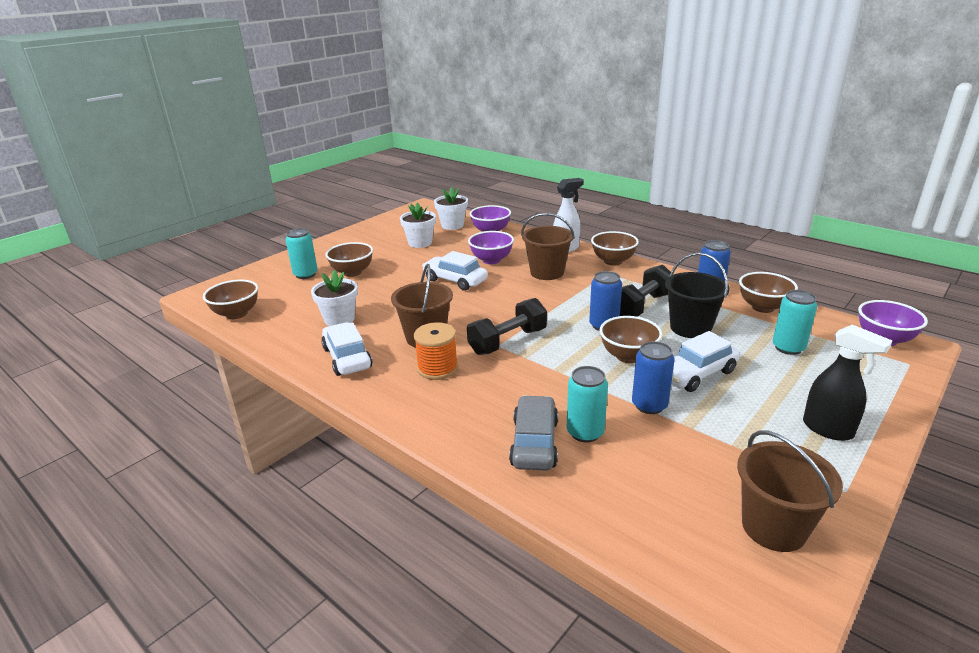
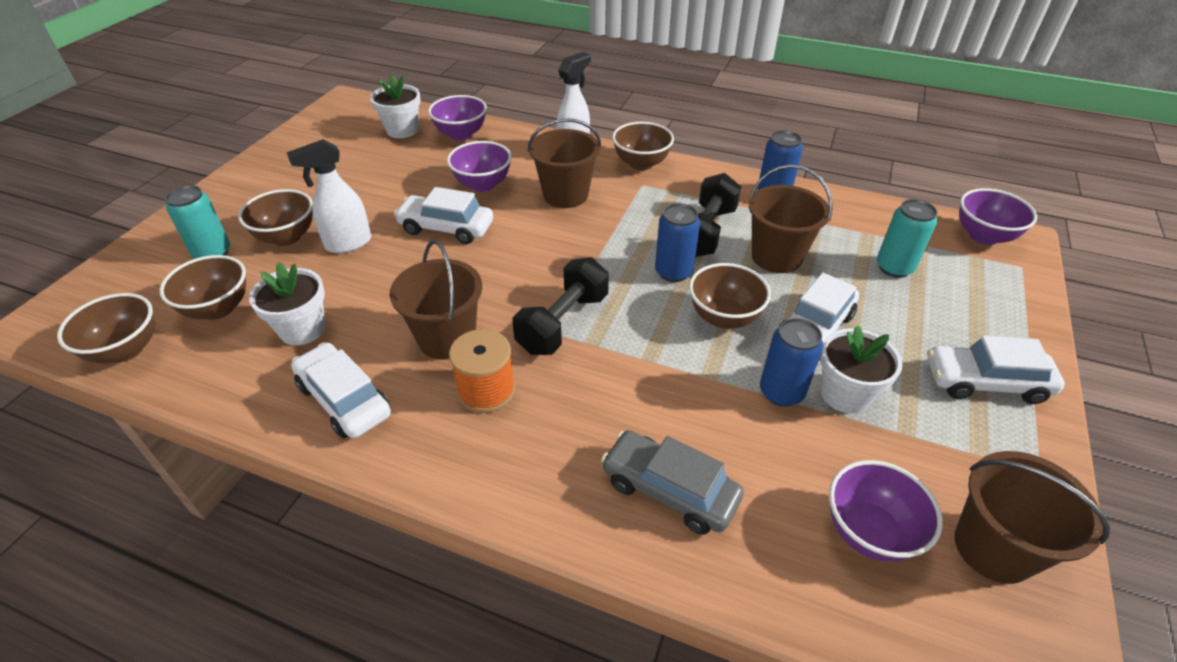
camera: 20 degrees left, 15 degrees up
white flower pot [400,202,436,248] -> white flower pot moved to [820,325,902,414]
grey car [509,395,558,471] -> grey car turned 45 degrees counterclockwise [601,430,744,535]
turquoise can [567,366,608,442] -> none
black bucket [665,253,730,338] -> brown bucket [749,164,833,273]
brown bowl [739,272,798,313] -> brown bowl moved to [159,255,246,320]
black spray bottle [803,324,893,441] -> white car [928,336,1065,404]
none -> white spray bottle [286,139,371,253]
none -> purple bowl [829,460,943,562]

